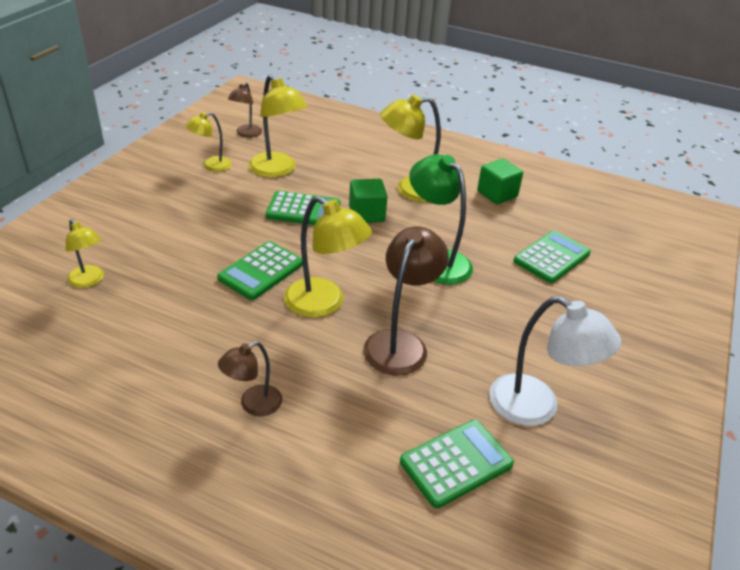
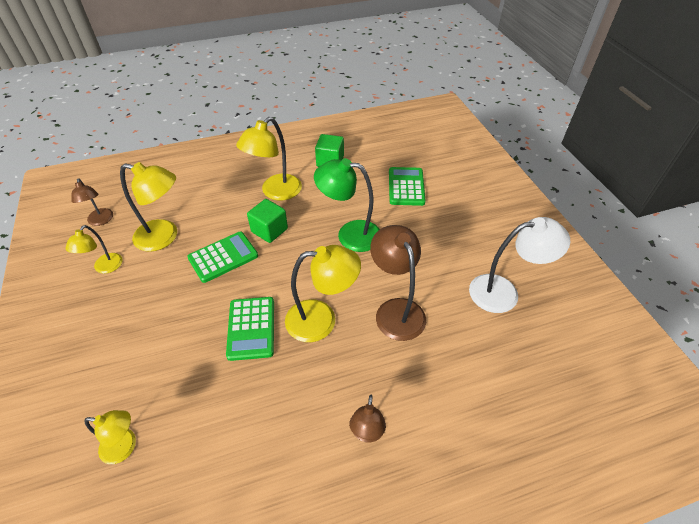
camera: 40 degrees left, 10 degrees up
green calculator [400,420,514,508] -> none

